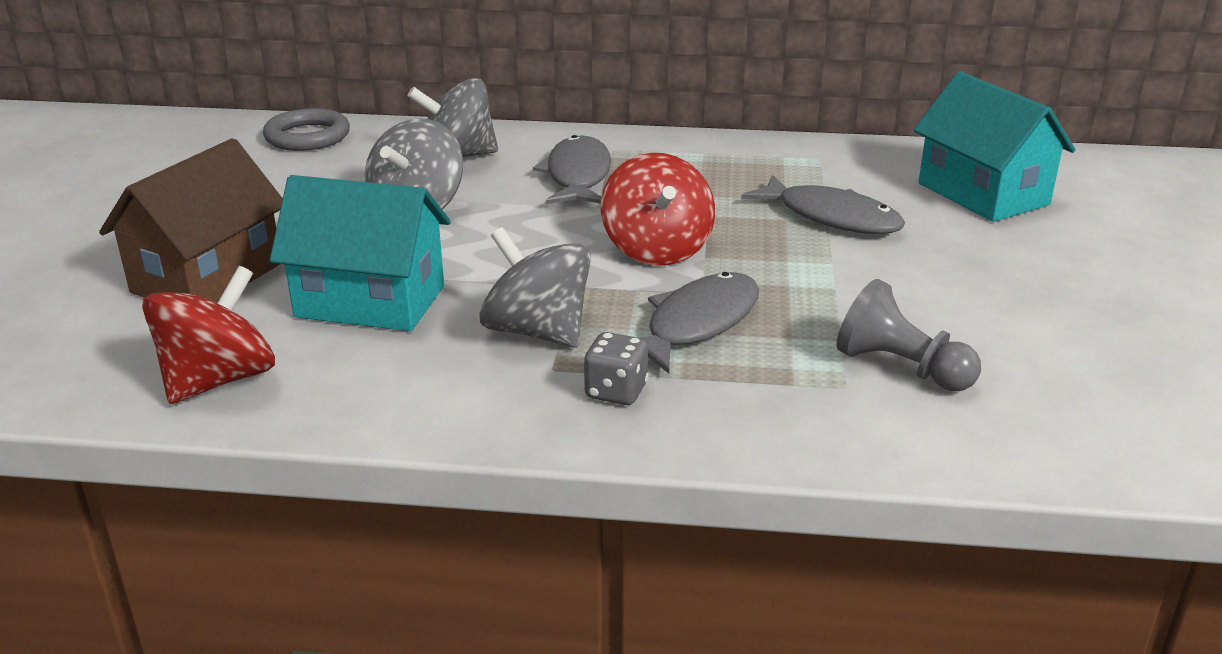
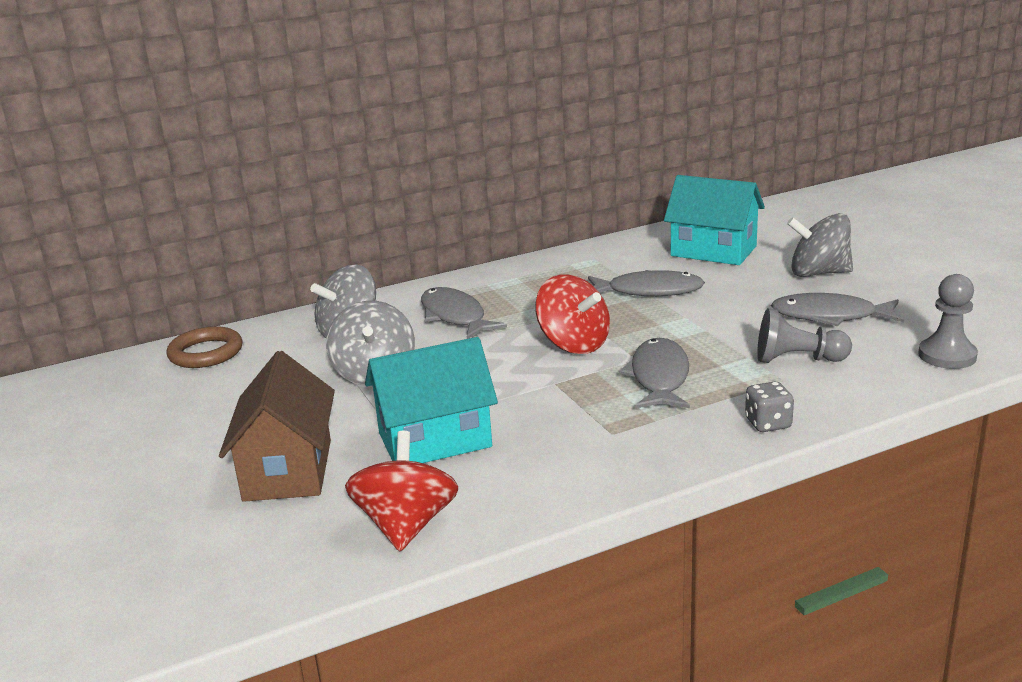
camera: 30 degrees left, 5 degrees down
grey ring [263,108,350,151] -> brown ring [166,326,243,368]
grey spinning top [479,227,591,347] -> grey spinning top moved to [787,213,853,277]
grey dice [584,332,648,405] -> grey dice moved to [745,382,794,432]
none -> grey fish [771,293,904,326]
none -> grey pawn [918,274,978,369]

